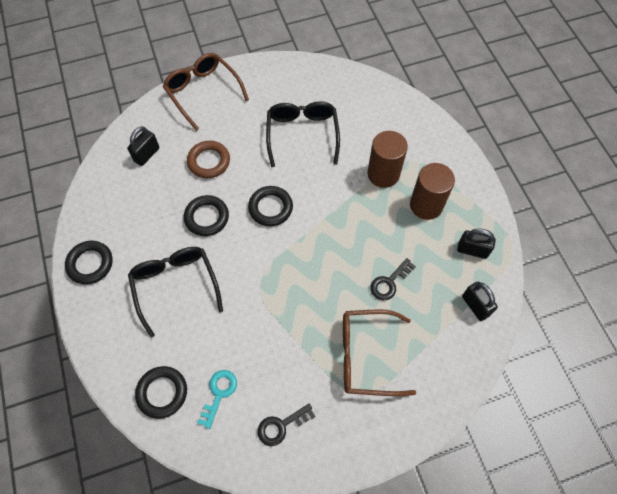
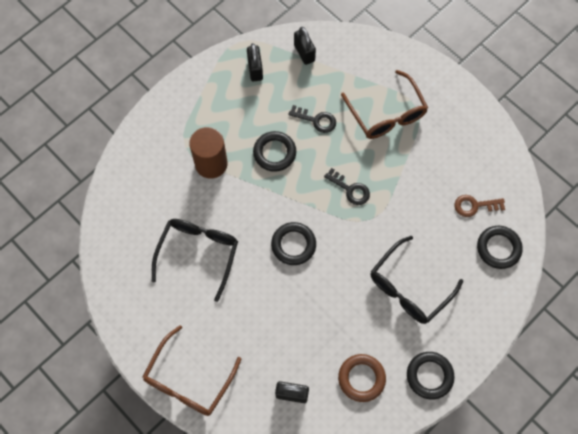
camera: 115 degrees left, 5 degrees up
black ring [184,195,229,236] -> black ring moved to [253,131,296,172]
brown ring [187,141,230,178] -> brown ring moved to [338,354,386,402]
turquoise key [197,370,237,429] -> brown key [454,195,505,217]
black key [258,404,316,446] -> black key moved to [324,168,370,205]
black glasses [266,101,340,167] -> black glasses turned 135 degrees clockwise [152,219,238,302]
brown cylinder [410,163,455,220] -> none
black padlock [462,282,498,321] -> black padlock turned 60 degrees counterclockwise [294,27,316,65]

